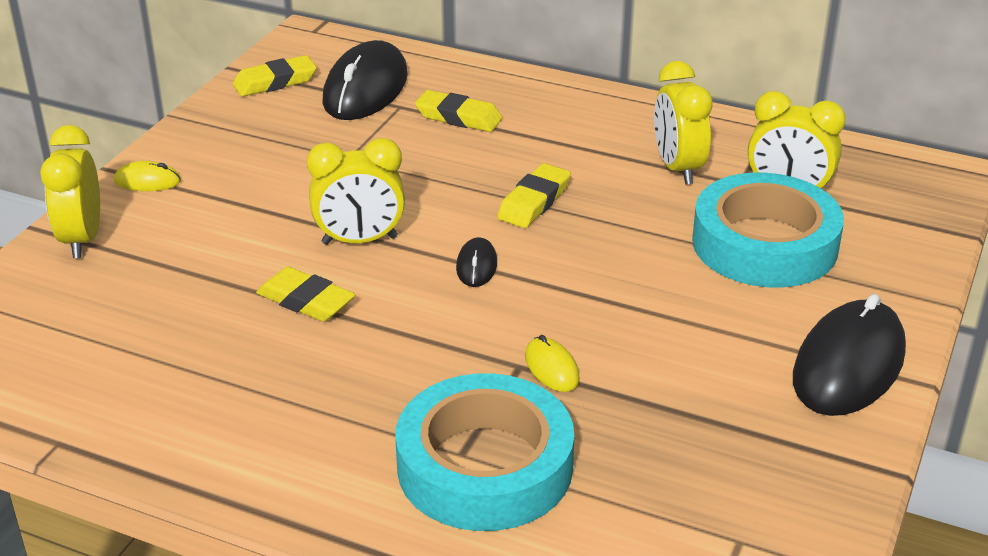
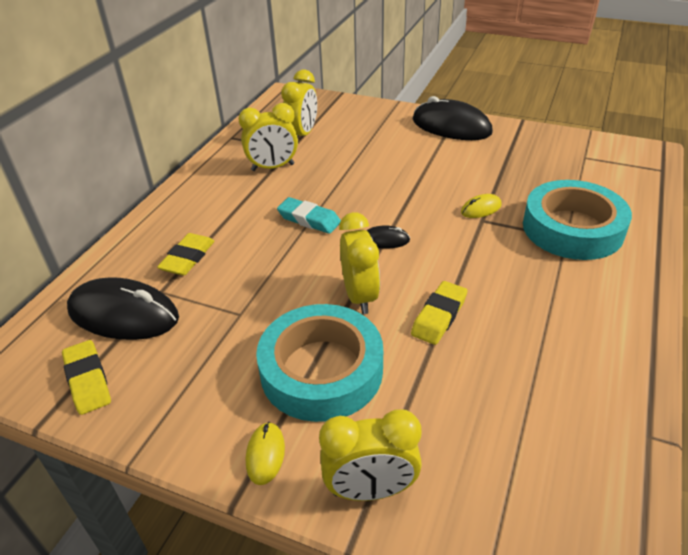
camera: 90 degrees left, 5 degrees up
yellow eraser [497,163,571,228] -> turquoise eraser [277,197,341,234]
turquoise tape [692,173,844,288] -> turquoise tape moved to [256,304,383,422]

